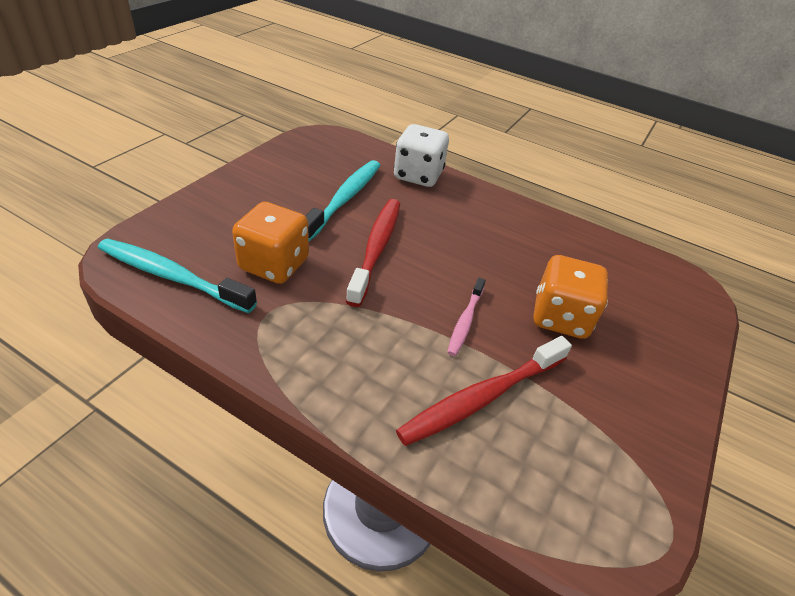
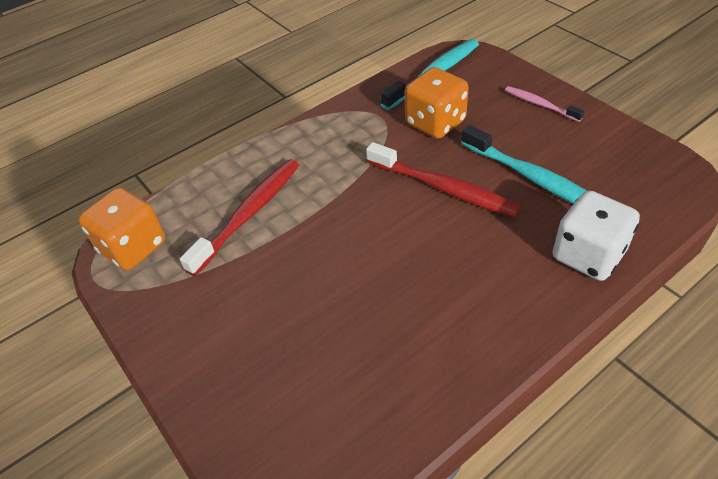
camera: 120 degrees right, 5 degrees up
red toothbrush [396,336,572,446] -> red toothbrush turned 45 degrees clockwise [180,159,299,276]
pink toothbrush [447,278,486,356] -> pink toothbrush moved to [505,86,584,122]
orange dice [533,255,608,339] -> orange dice moved to [78,187,165,270]

